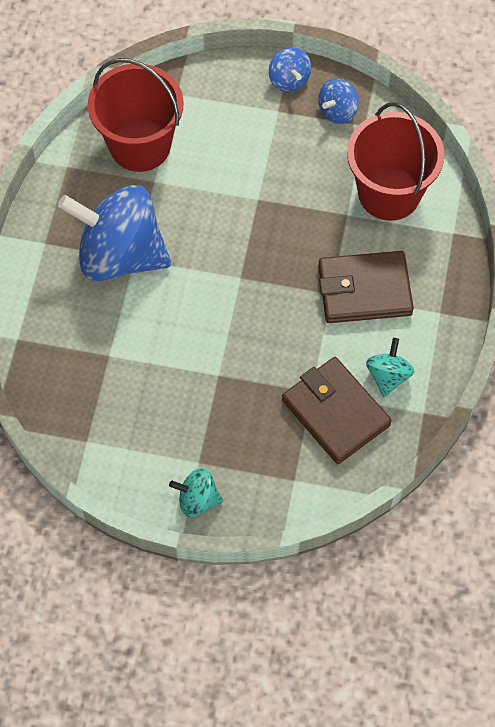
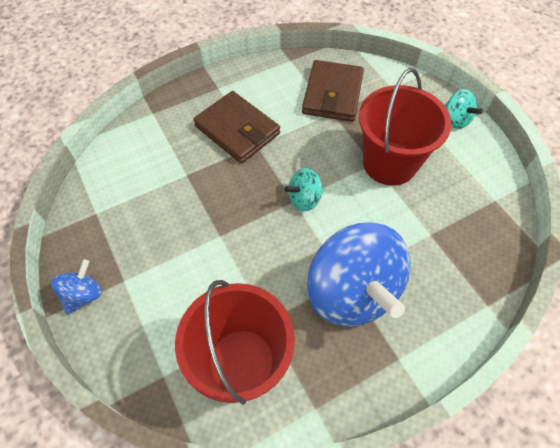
camera: 130 degrees left, 5 degrees down
blue spinning top [318,78,359,124] -> none
red bucket [347,102,445,221] -> red bucket moved to [359,68,451,186]
turquoise spinning top [366,338,414,397] -> turquoise spinning top moved to [284,168,324,211]

